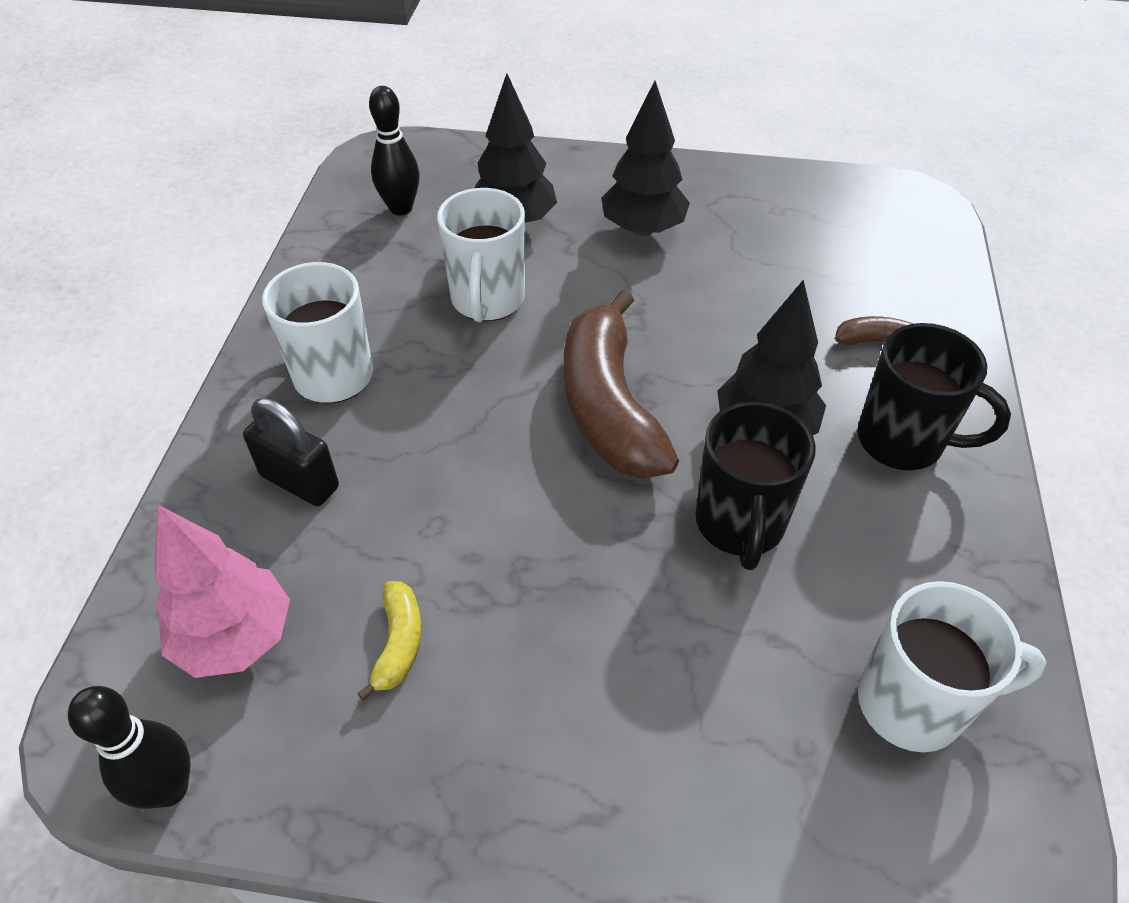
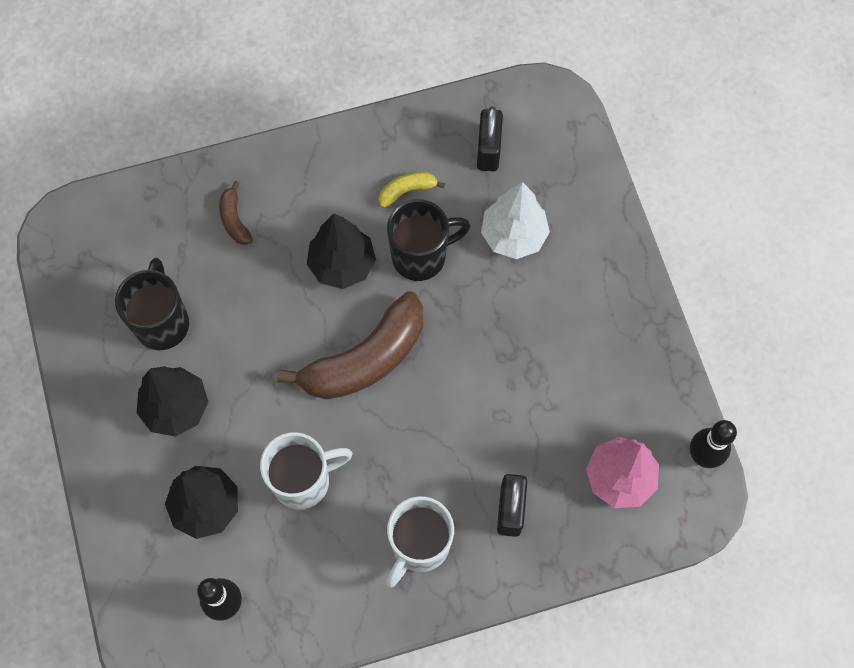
camera: 115 degrees left, 20 degrees up
yellow banana [357,581,422,701] -> yellow banana moved to [379,172,445,208]
black mug [857,323,1011,471] -> black mug moved to [115,258,189,350]
white mug [858,581,1047,752] -> black padlock [477,106,503,171]
none -> white tree [481,182,550,259]

